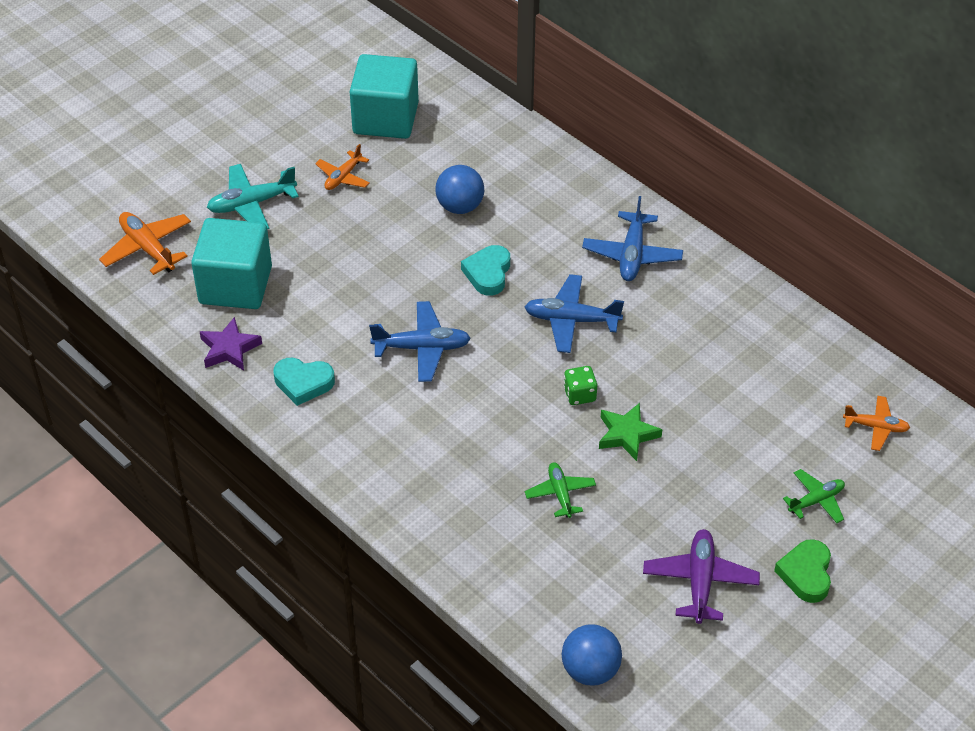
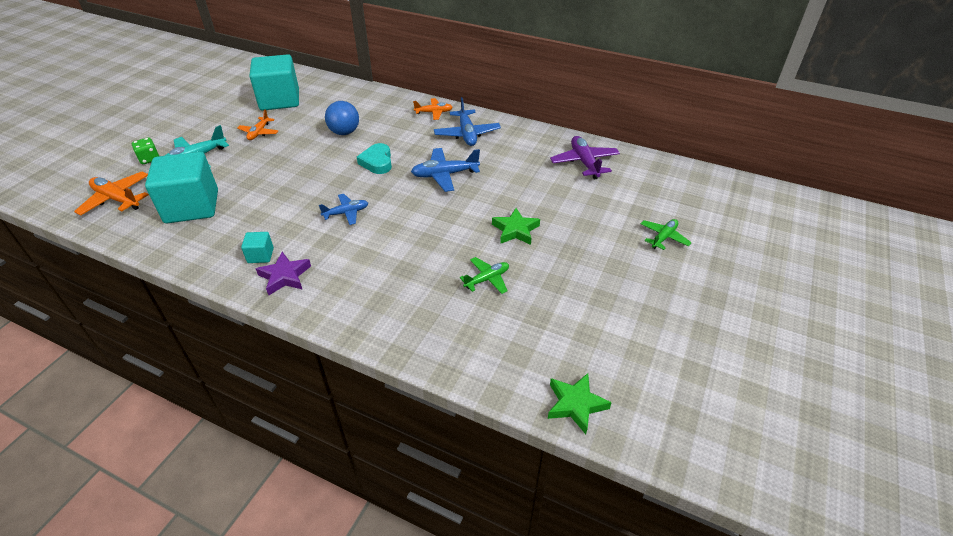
camera: 20 degrees left, 5 degrees down
purple star [199,317,262,371] -> purple star moved to [256,252,311,295]
turquoise heart [273,358,335,406] -> turquoise cube [241,232,274,263]
blue plane [369,301,471,382] -> blue plane [319,194,368,225], size x0.64
green plane [525,462,596,518] -> green plane turned 90 degrees clockwise [460,257,509,294]
blue ball [562,624,622,686] -> green star [548,373,612,434]
green dice [563,366,597,405] -> green dice moved to [132,138,159,164]
purple plane [643,529,760,624] -> purple plane moved to [550,136,620,179]
green heart [774,539,831,603] -> none
orange plane [843,396,910,451] -> orange plane moved to [413,98,453,120]

